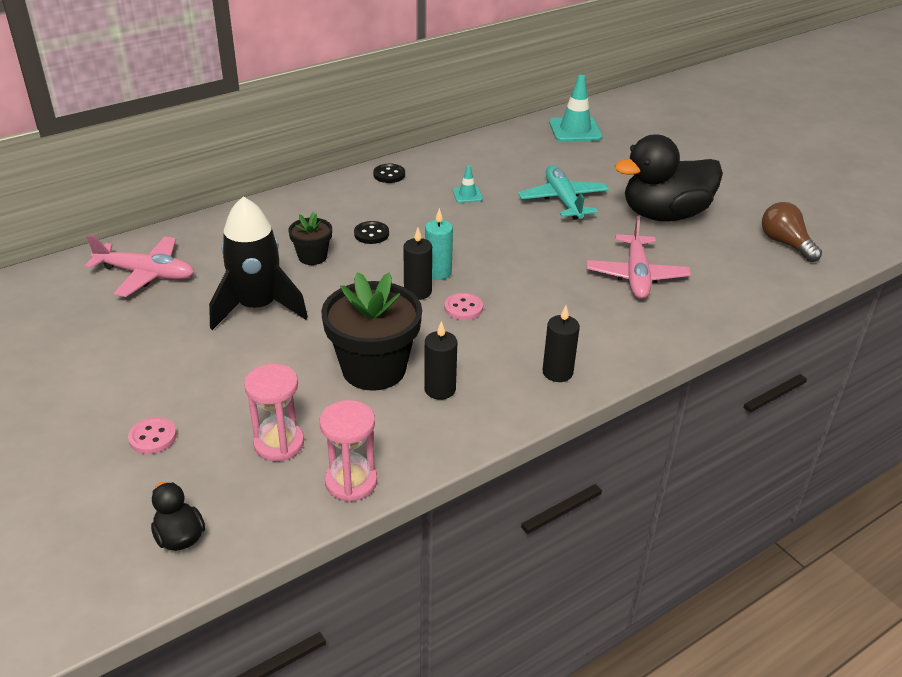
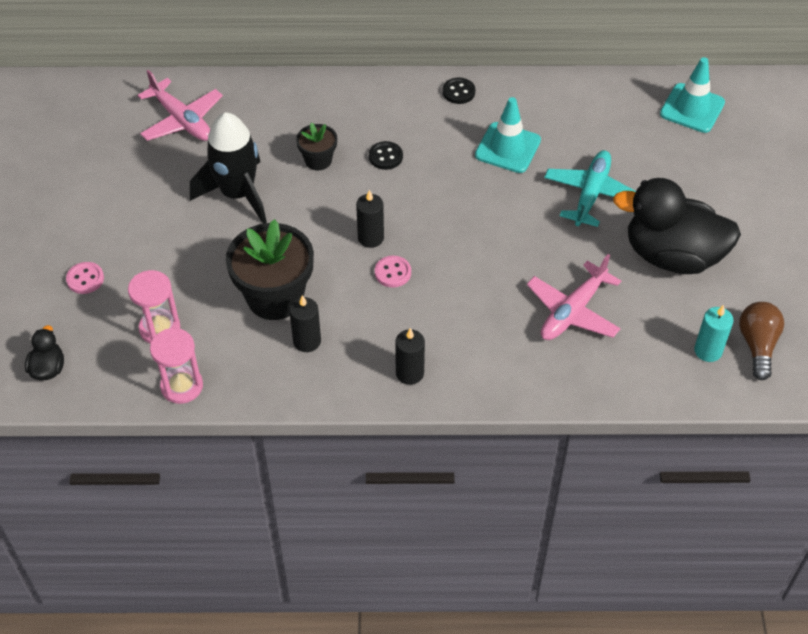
camera: 35 degrees right, 15 degrees up
turquoise candle [425,208,453,280] -> turquoise candle moved to [694,305,734,362]
turquoise traffic cone [453,165,483,203] -> turquoise traffic cone [475,97,541,173], size x1.96

